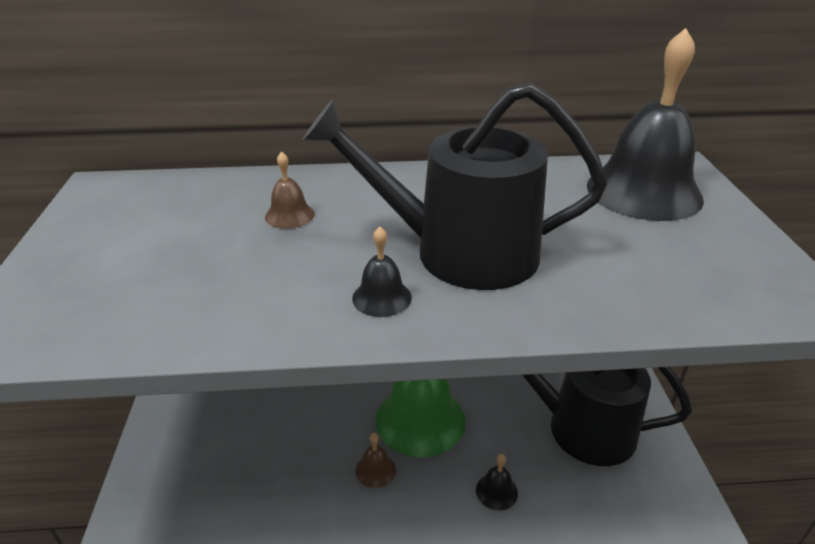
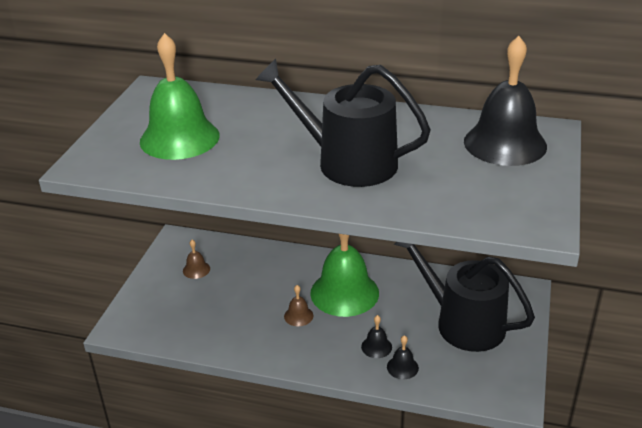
camera: 20 degrees right, 0 degrees up
brown bell [265,151,315,229] -> brown bell moved to [183,240,210,279]
black bell [352,227,412,317] -> black bell moved to [387,335,419,379]
none -> green bell [140,33,220,160]

